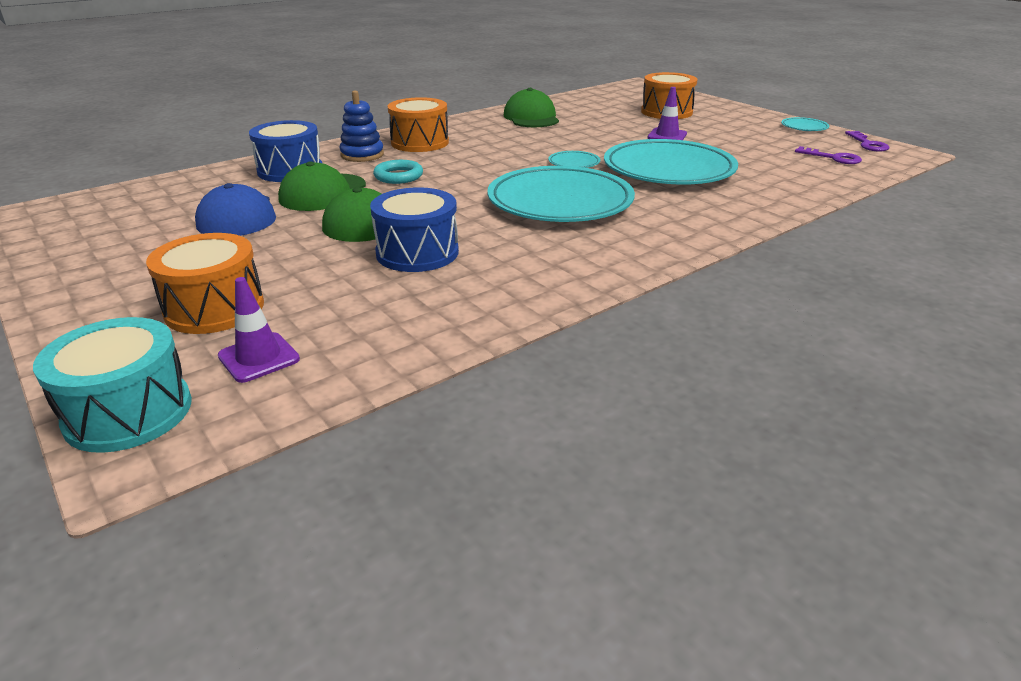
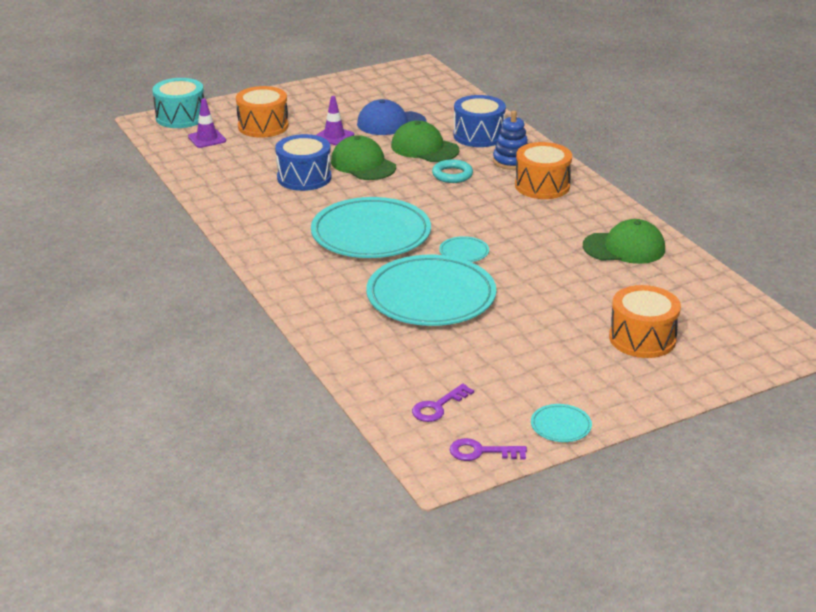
camera: 100 degrees right, 0 degrees up
purple traffic cone [648,87,687,140] -> purple traffic cone moved to [316,96,354,145]

